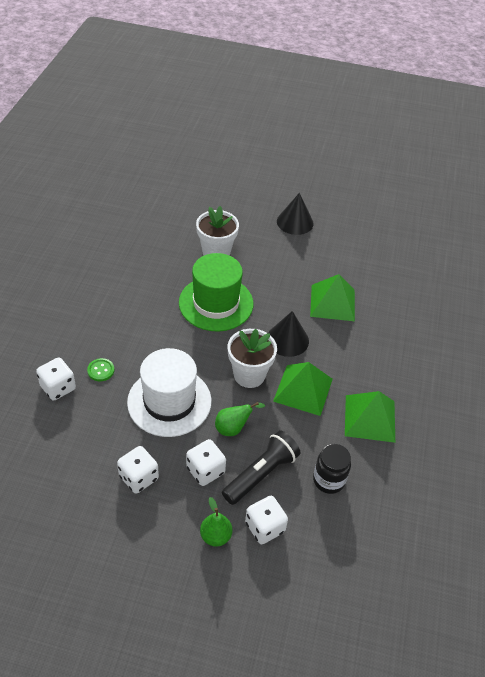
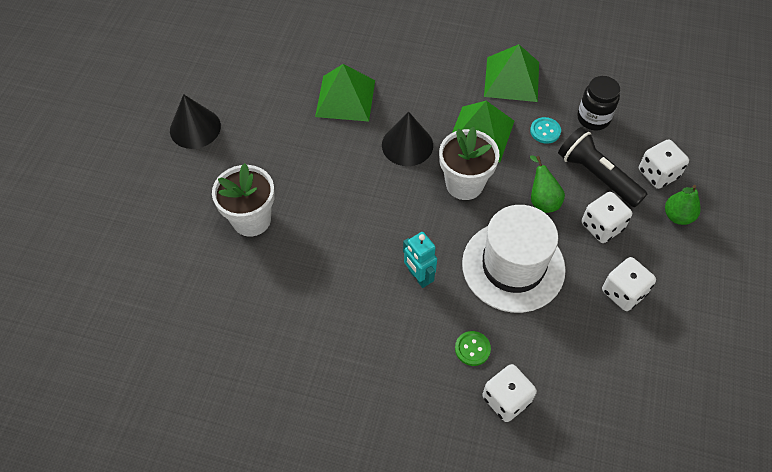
camera: 85 degrees left, 10 degrees up
green hat [179,253,253,332] -> none
none -> turquoise robot [403,232,437,288]
none -> turquoise button [530,117,561,144]

